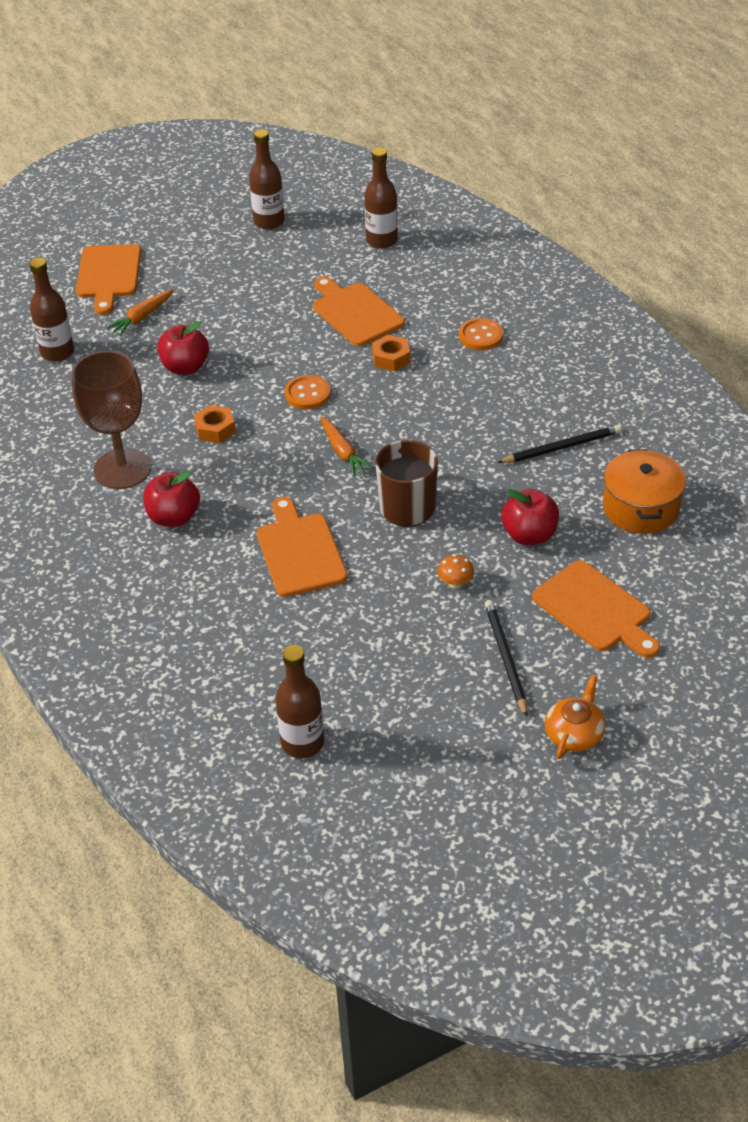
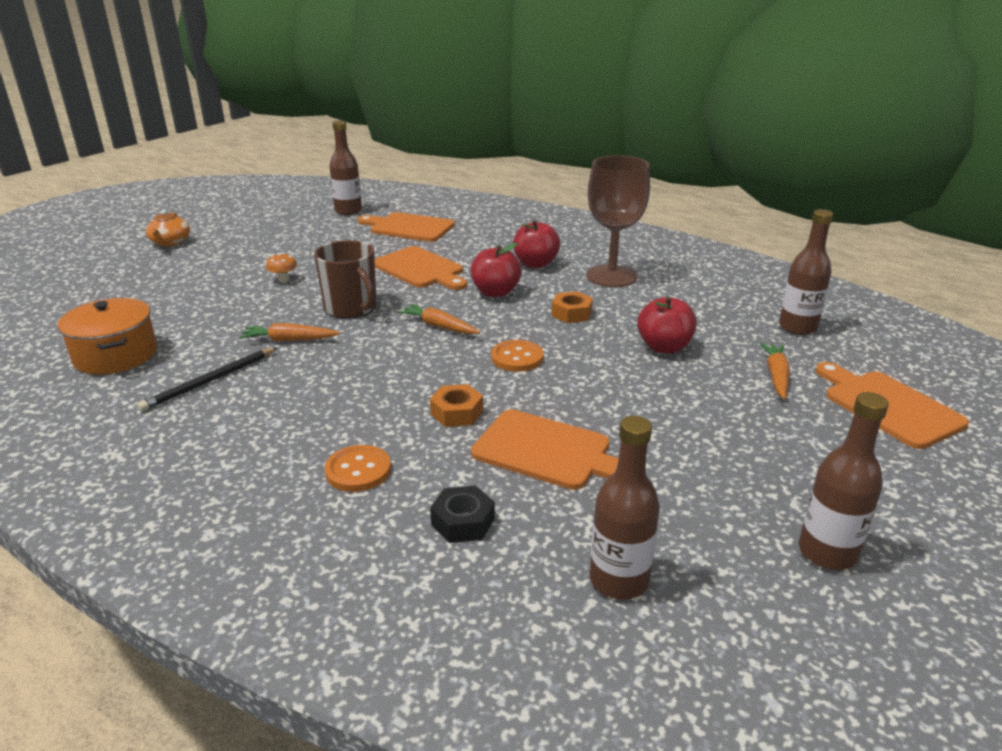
camera: 150 degrees right, 15 degrees down
black pencil [485,600,528,717] -> none
red apple [501,489,559,545] -> red apple moved to [471,243,522,297]
orange cutting board [532,560,660,658] -> orange cutting board moved to [358,212,454,242]
none -> orange carrot [239,323,340,341]
none -> black nut [430,485,495,543]

